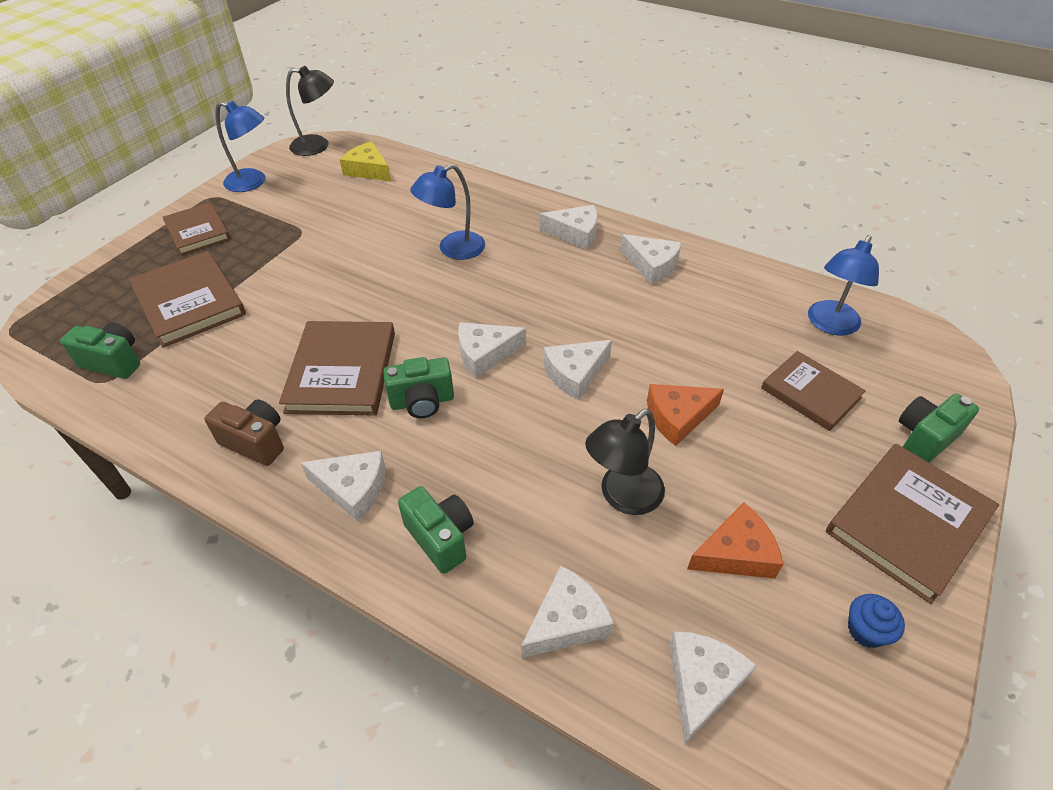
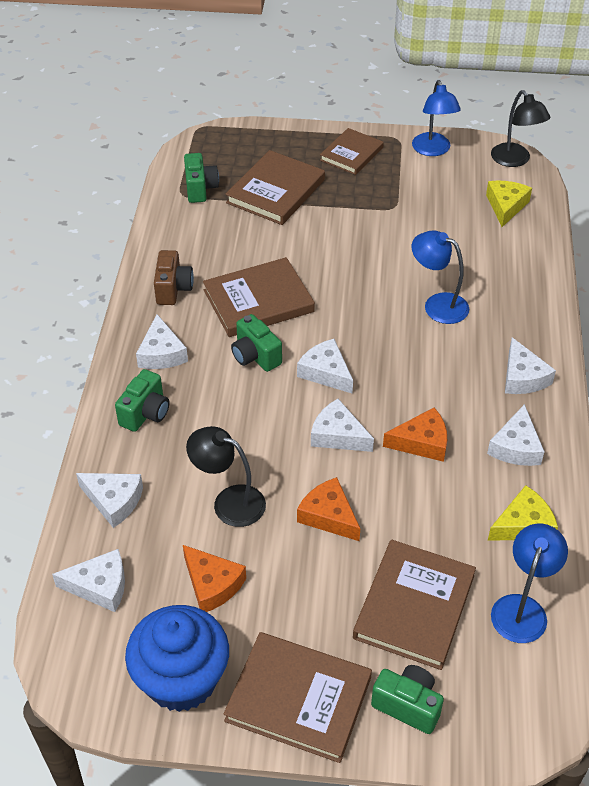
camera: 65 degrees right, 0 degrees up
brown book [761,351,866,431] -> brown book [353,540,476,670], size x1.51
blue lamp [808,235,879,336] -> blue lamp turned 105 degrees clockwise [491,524,568,643]
blue cupcake [848,594,905,648] -> blue cupcake [125,605,229,712], size x2.49
none -> orange cheese [383,408,447,462]
none -> yellow cheese [488,485,558,540]

